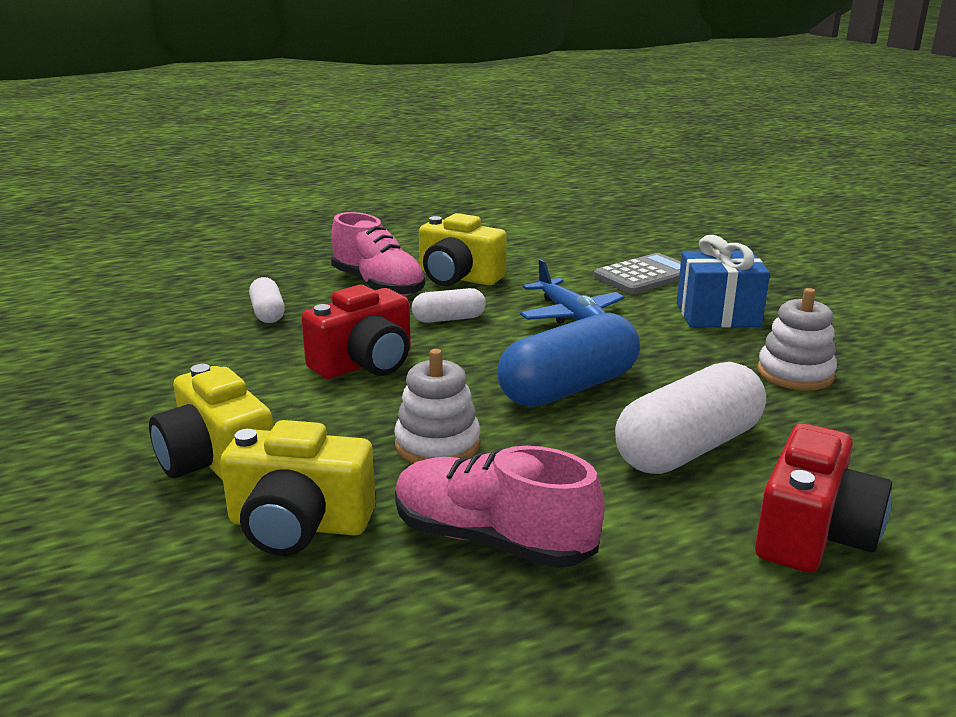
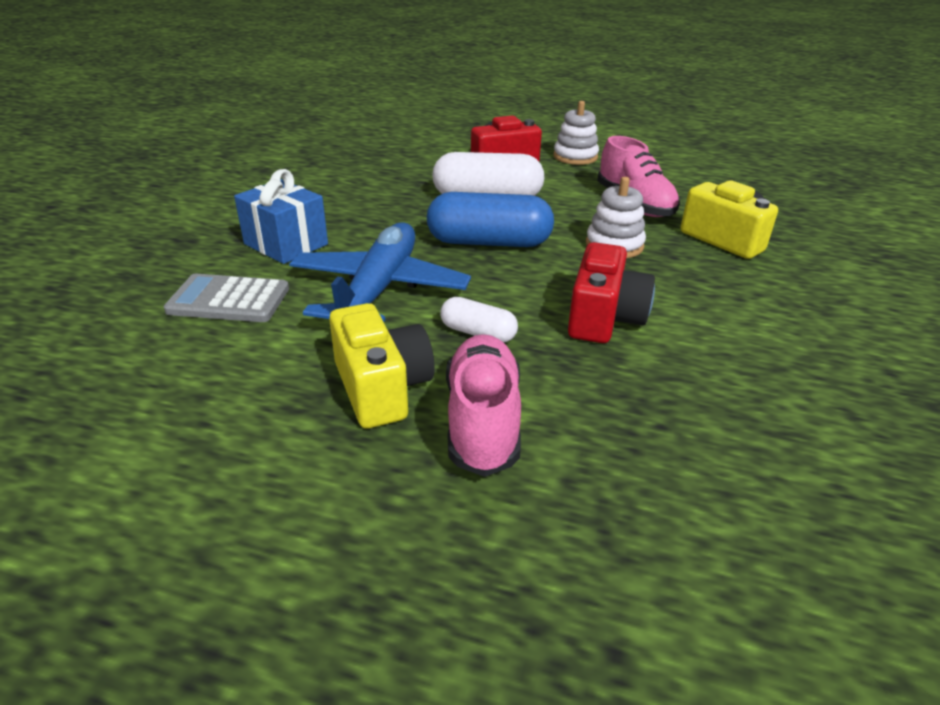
camera: 140 degrees left, 10 degrees up
yellow camera [149,364,273,481] -> none
white capsule [249,277,285,323] -> none
red camera [301,285,411,379] -> red camera turned 105 degrees clockwise [568,242,655,343]
blue plane [520,259,624,324] -> blue plane [289,222,471,322], size x1.58
white stacking toy [757,288,837,390] -> white stacking toy moved to [553,101,599,165]

